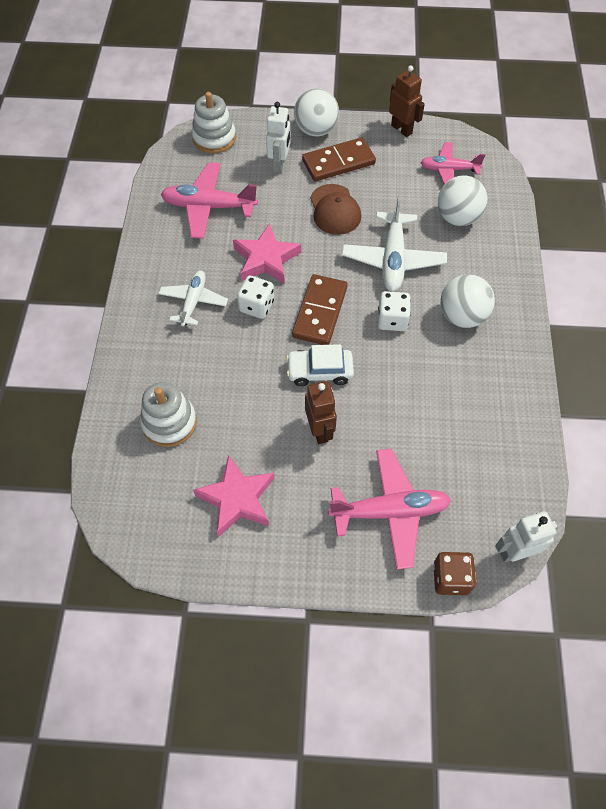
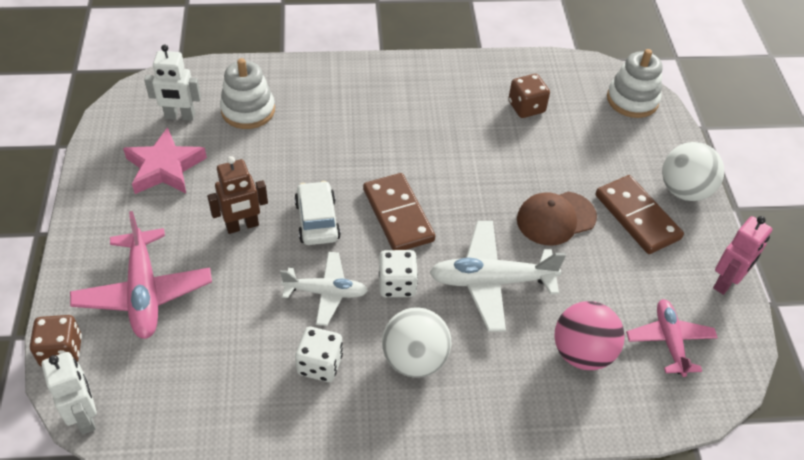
camera: 80 degrees right, 10 degrees down
white plane [158,271,228,327] -> white plane moved to [280,252,368,326]
pink plane [161,162,258,239] -> brown dice [508,74,550,118]
pink star [233,223,301,284] -> none
white dice [237,275,274,319] -> white dice moved to [295,327,343,382]
white robot [266,102,291,173] -> white robot moved to [144,44,201,121]
brown domino [292,274,348,345] -> brown domino turned 60 degrees clockwise [363,173,435,250]
brown robot [389,65,425,137] -> pink robot [713,216,772,295]
white ball [438,175,488,226] -> pink ball [554,301,625,370]

